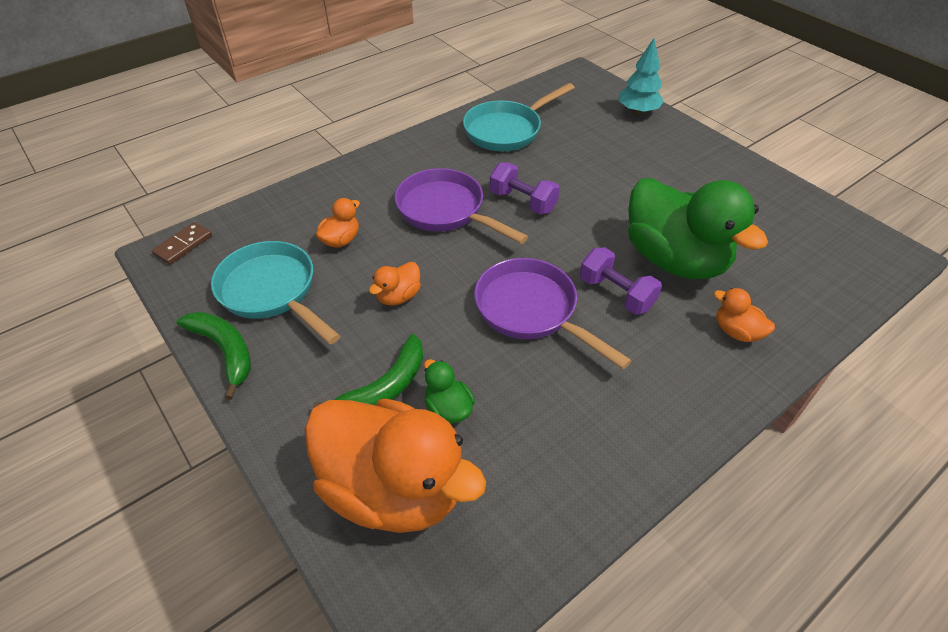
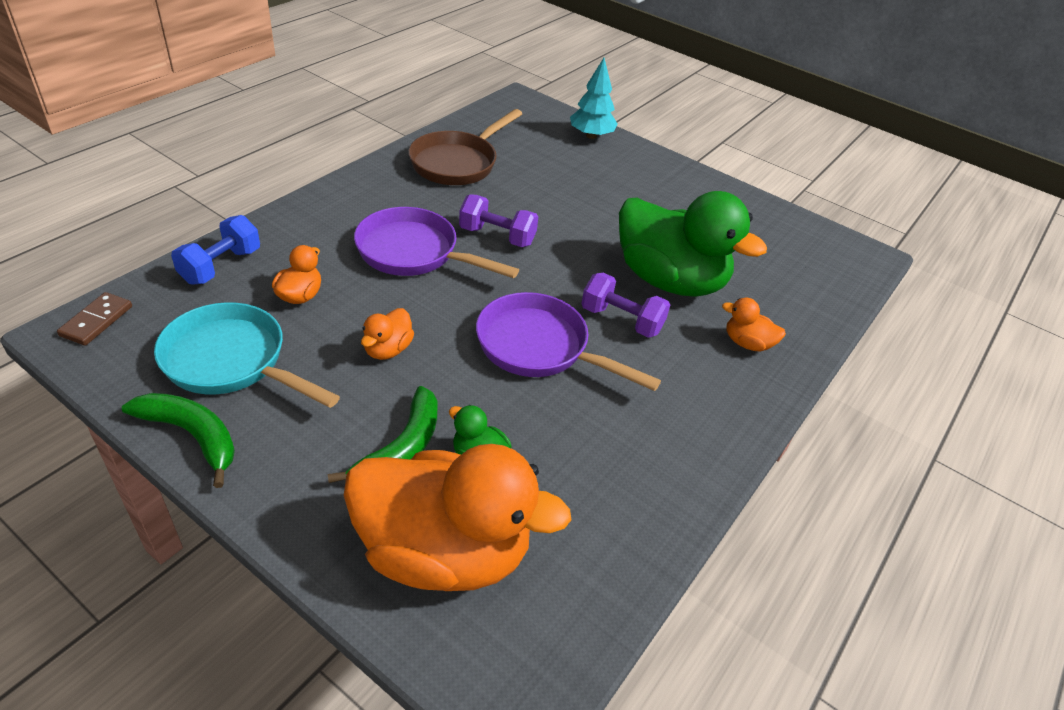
camera: 20 degrees left, 5 degrees down
turquoise pan [463,83,575,151] -> brown pan [408,109,522,185]
none -> blue dumbbell [171,215,260,285]

